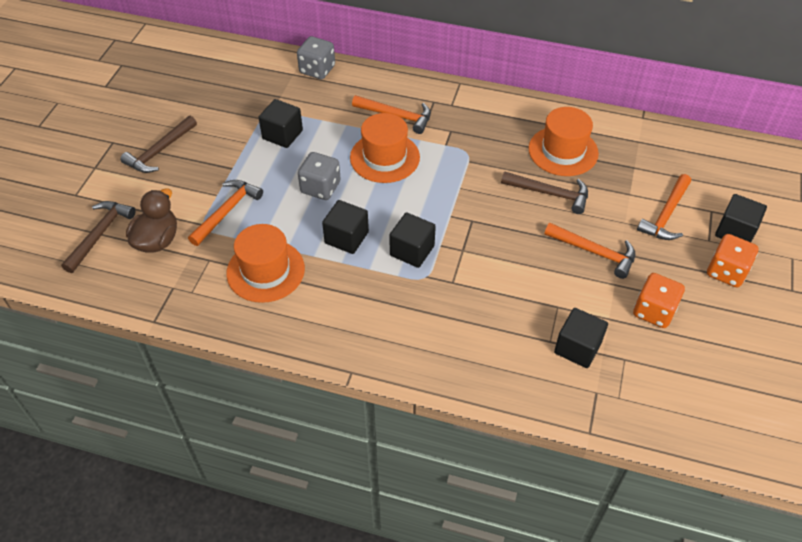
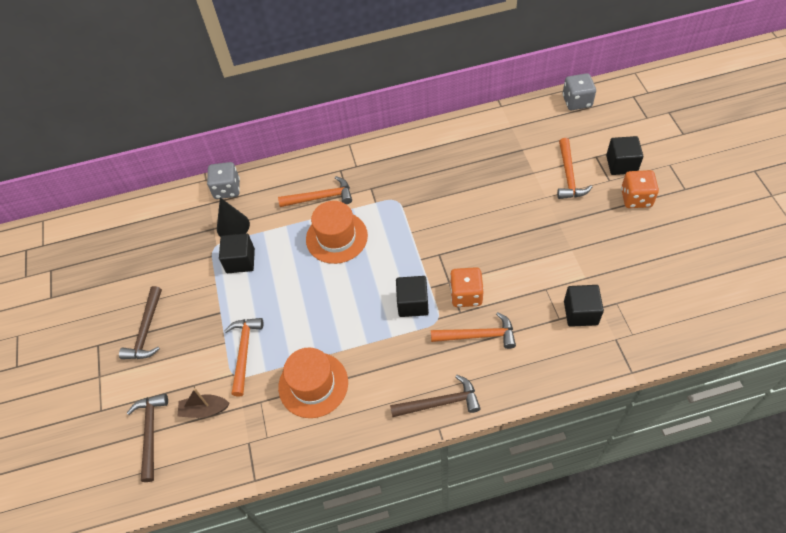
camera: 25 degrees left, 5 degrees up
brown duck [126,188,177,253] -> brown boat [177,388,230,418]
grey dice [298,152,341,200] -> grey dice moved to [563,73,596,110]
black cube [322,200,369,254] -> none
brown hammer [501,171,588,214] -> brown hammer moved to [390,375,481,417]
orange hat [529,107,599,176] -> none
orange hammer [544,223,635,279] -> orange hammer moved to [431,312,516,349]
orange dice [633,273,685,328] -> orange dice moved to [450,267,484,307]
none -> black cone [217,198,250,237]

